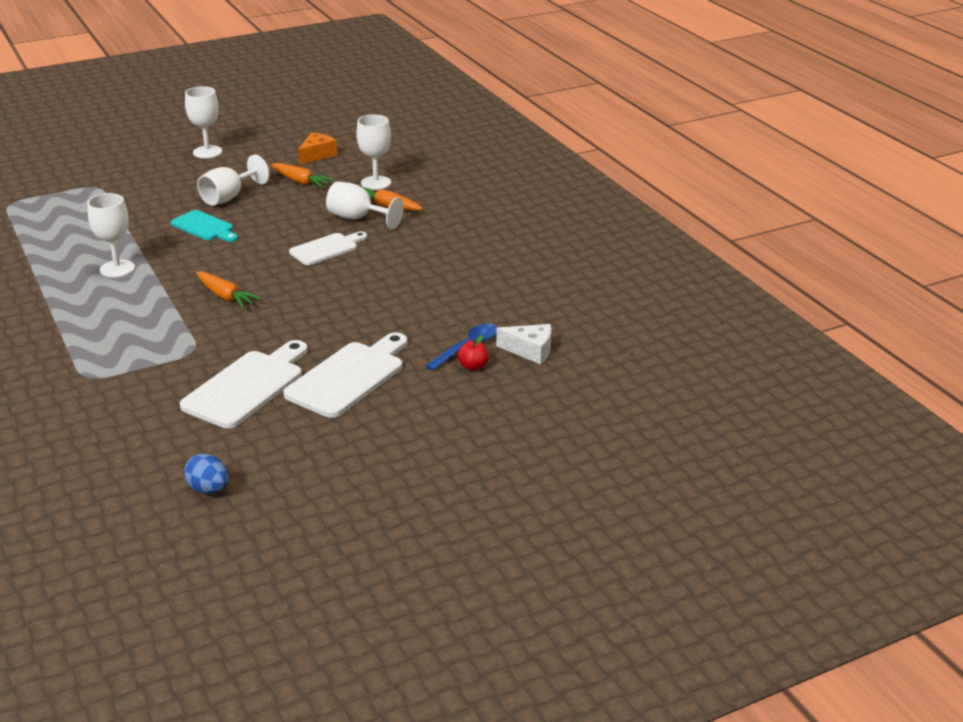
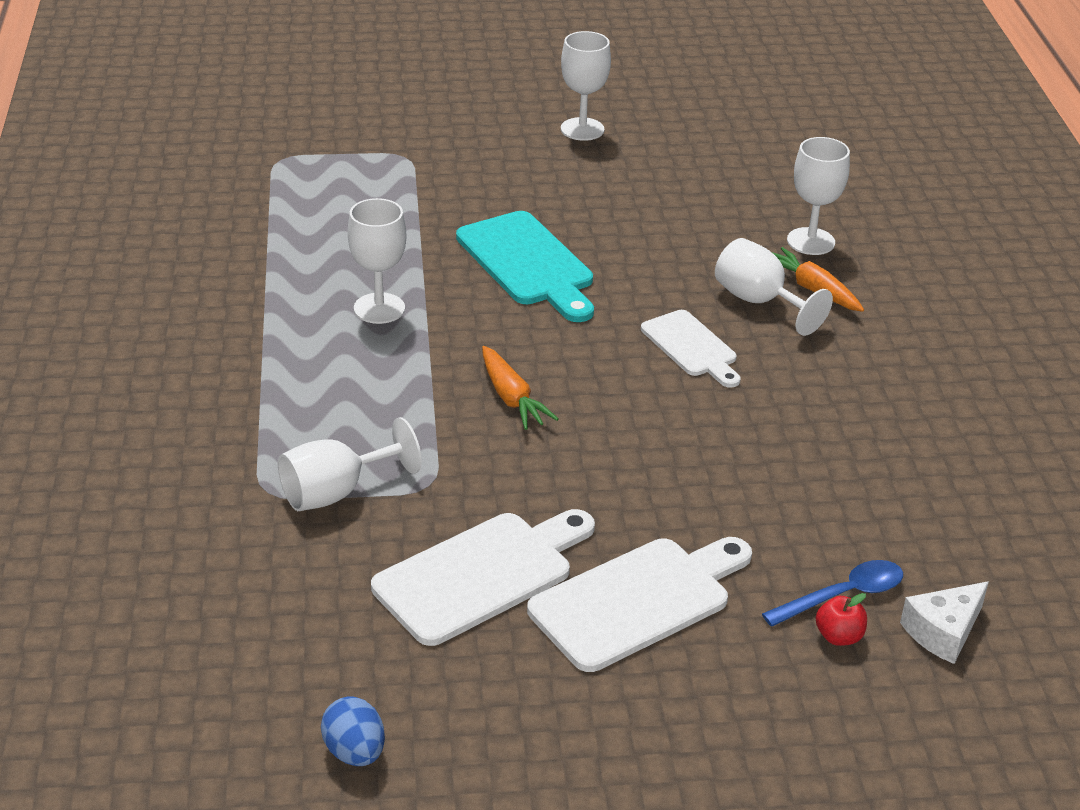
camera: 20 degrees right, 5 degrees up
turquoise cutting board [171,210,238,242] -> turquoise cutting board [456,211,594,322], size x1.60
white goblet [197,155,270,206] -> white goblet moved to [278,417,422,511]
orange carrot [271,163,335,188] -> none
white cutting board [289,231,367,265] -> white cutting board turned 75 degrees clockwise [641,310,741,388]
orange cheese [298,132,337,165] -> none
white cheese [496,324,551,364] -> white cheese turned 105 degrees clockwise [900,581,989,664]

